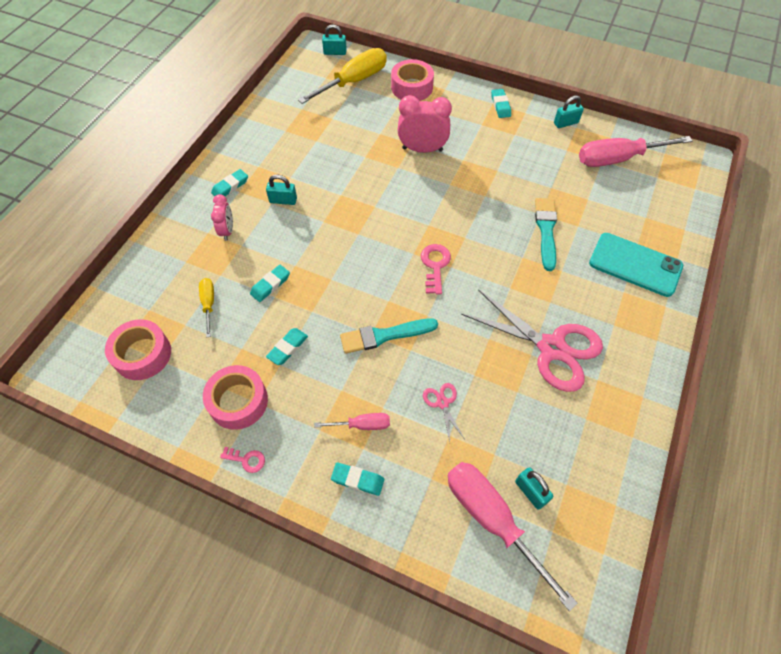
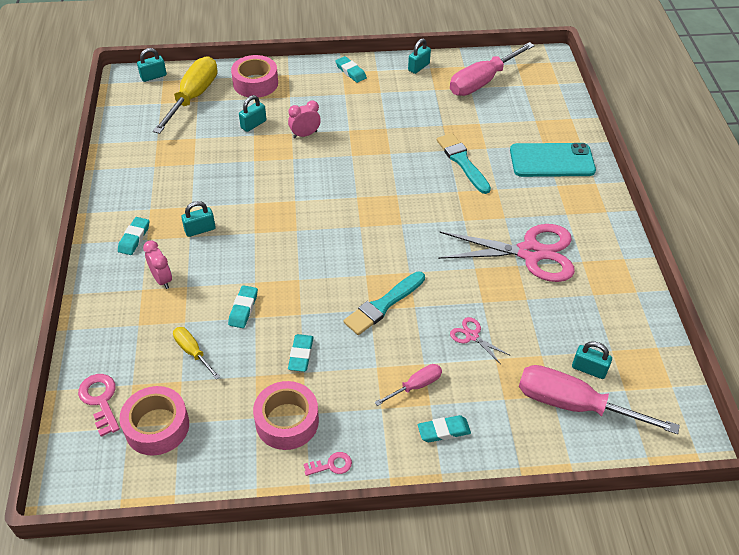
camera: 30 degrees left, 10 degrees down
pink clock [397,95,452,153] -> pink clock [288,100,321,138], size x0.59
pink key [421,244,451,295] -> pink key moved to [78,374,120,437]
none -> turquoise padlock [239,95,266,132]

